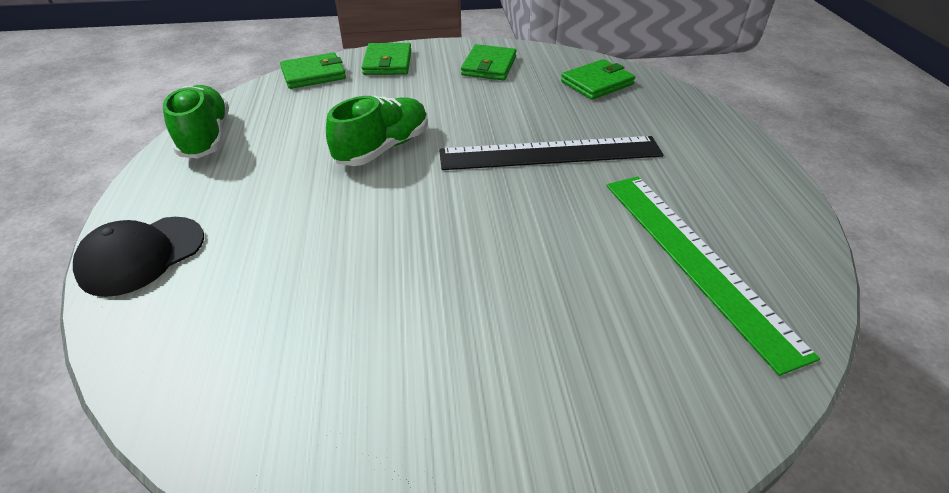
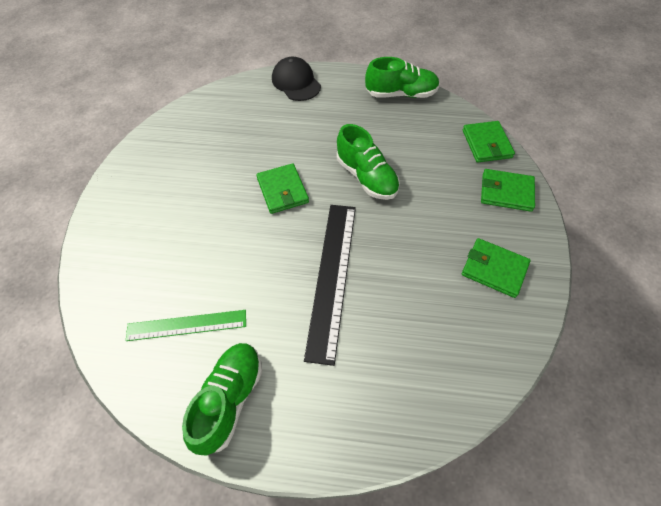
camera: 105 degrees right, 15 degrees up
green wallet [561,59,635,100] -> green wallet moved to [256,163,309,214]
green ruler [606,176,820,376] -> green ruler [126,310,246,341], size x0.63
none -> green shoe [182,343,262,456]

